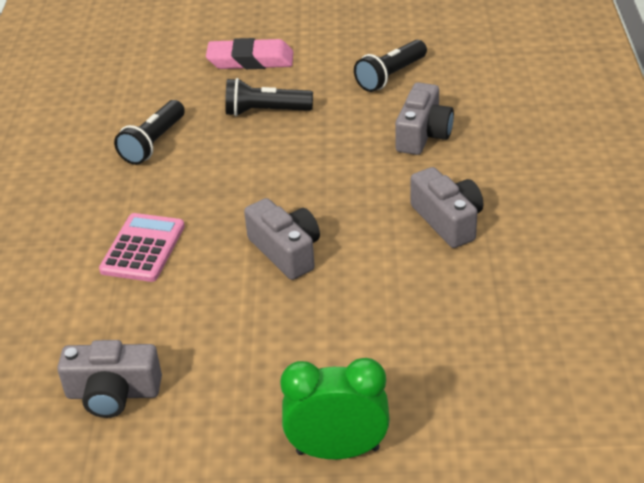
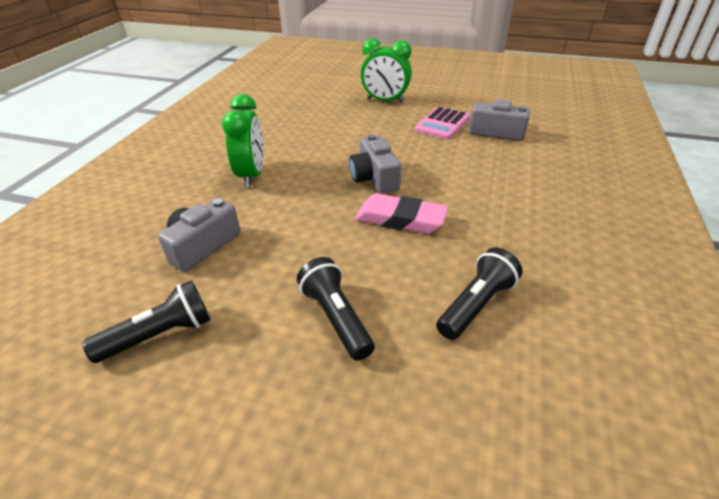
camera: 165 degrees left, 0 degrees up
pink calculator [99,213,185,282] -> pink calculator moved to [415,107,470,140]
pink eraser [206,38,293,69] -> pink eraser moved to [355,194,448,234]
black flashlight [225,78,313,116] -> black flashlight turned 135 degrees counterclockwise [297,257,375,361]
grey camera [411,167,483,248] -> green clock [222,94,264,187]

